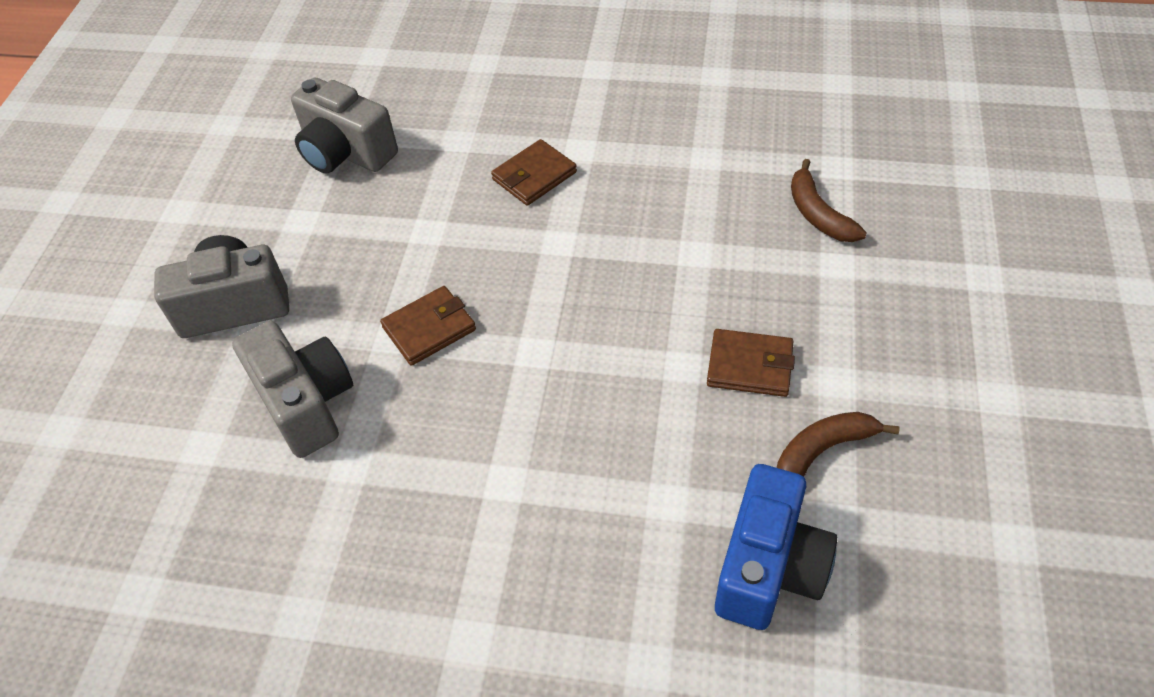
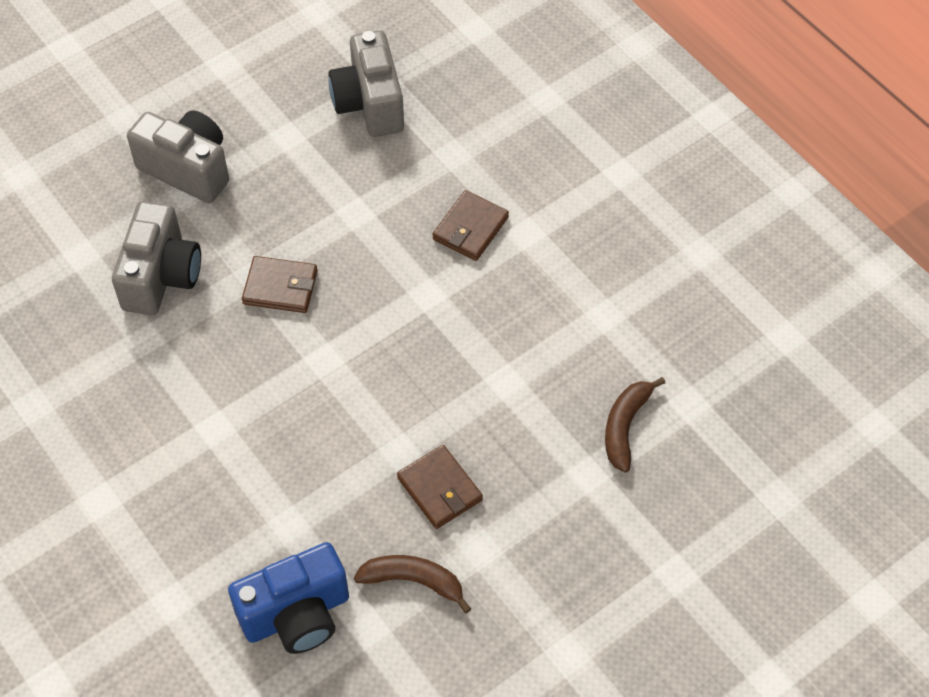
camera: 40 degrees right, 5 degrees up
brown wallet [491,139,577,206] -> brown wallet turned 60 degrees counterclockwise [432,190,509,261]

